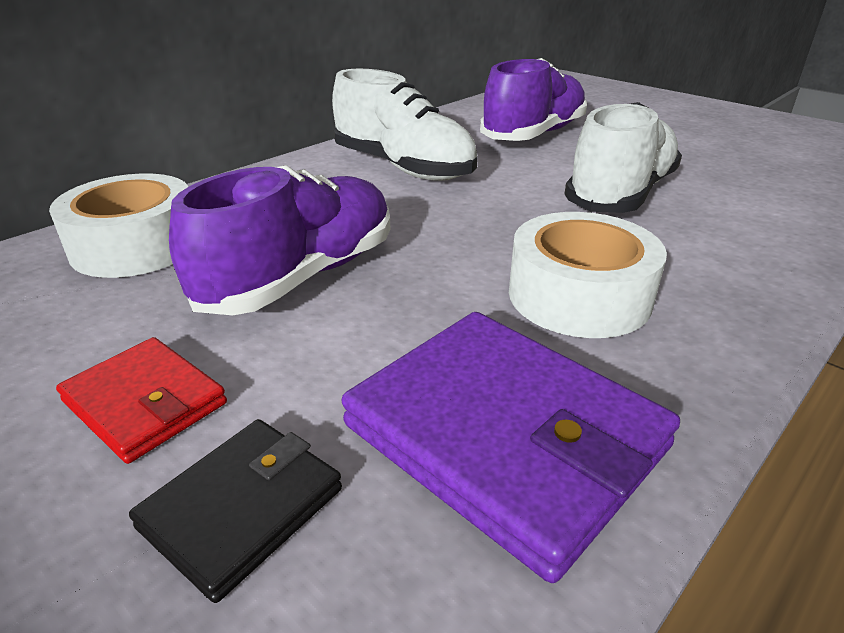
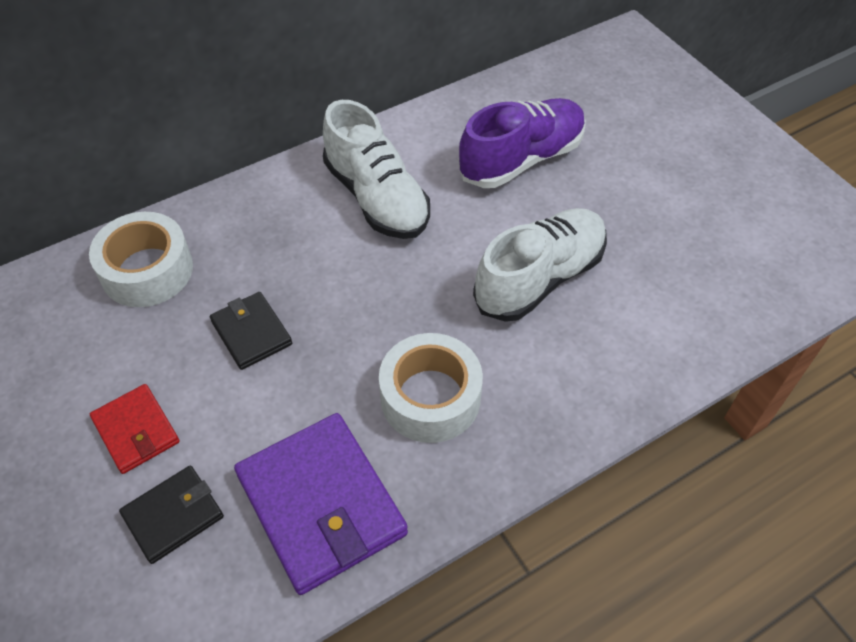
camera: 15 degrees right, 20 degrees up
purple shoe [169,165,390,315] -> black wallet [210,292,292,370]

